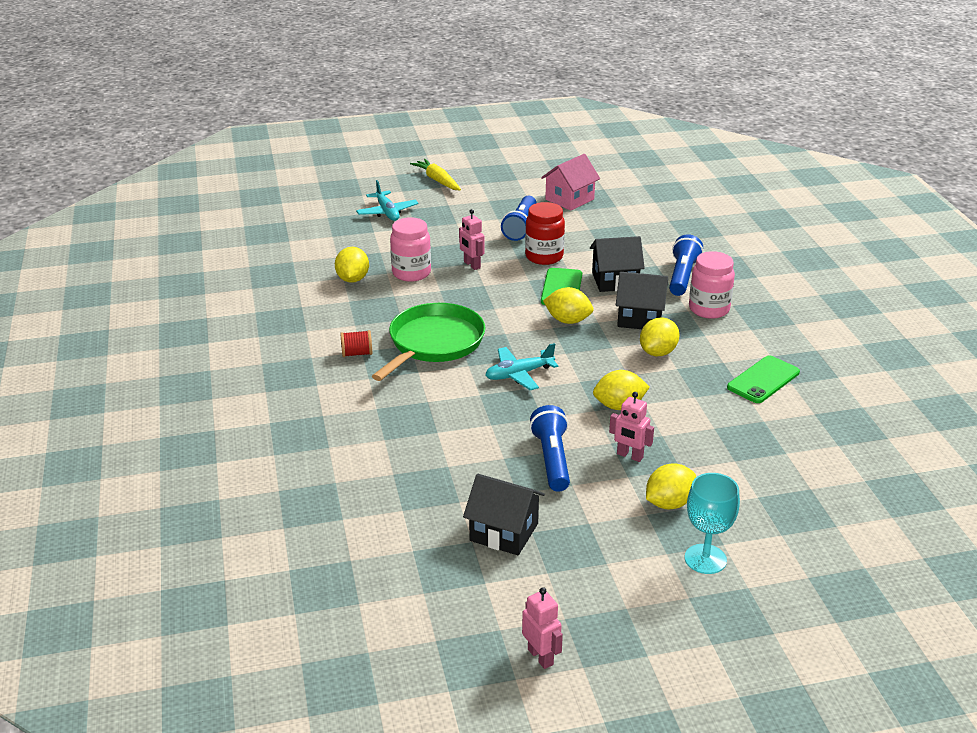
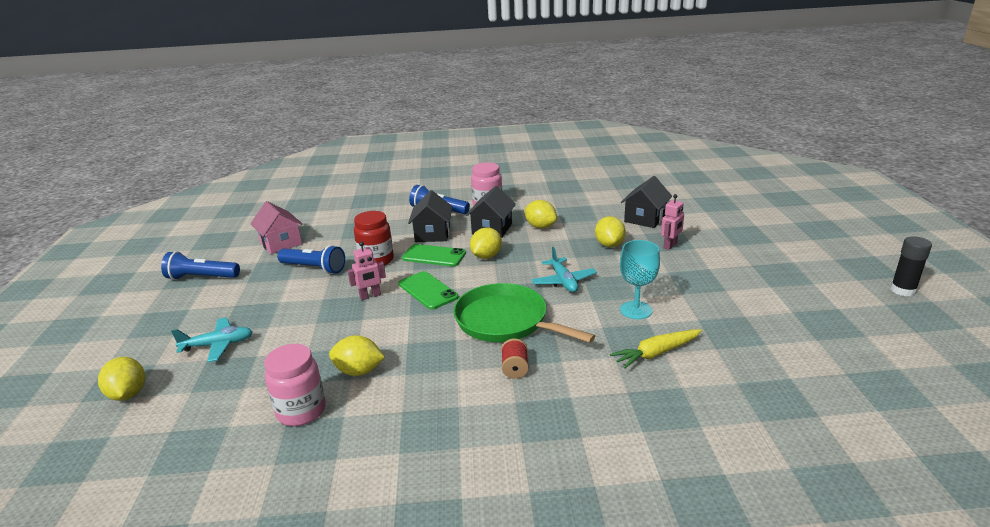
camera: 80 degrees left, 5 degrees down
pink jar [390,217,431,282] -> pink jar moved to [264,344,326,426]
yellow carrot [410,159,461,190] -> yellow carrot moved to [610,329,702,369]
black house [463,474,545,555] -> black house moved to [621,176,672,228]
pink robot [522,587,563,669] -> black glue stick [890,236,932,296]
blue flashlight [529,405,570,492] -> blue flashlight moved to [161,251,240,280]
yellow lemon [646,463,696,509] -> yellow lemon moved to [98,357,145,401]
turquoise goblet [685,473,740,574] -> turquoise goblet moved to [620,240,660,319]
green phone [727,355,800,403] -> green phone moved to [398,271,459,310]

